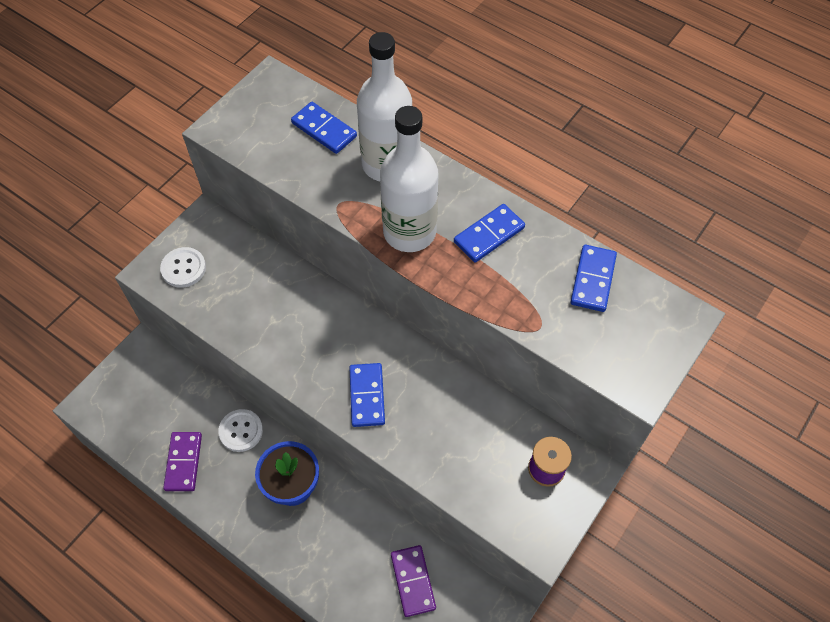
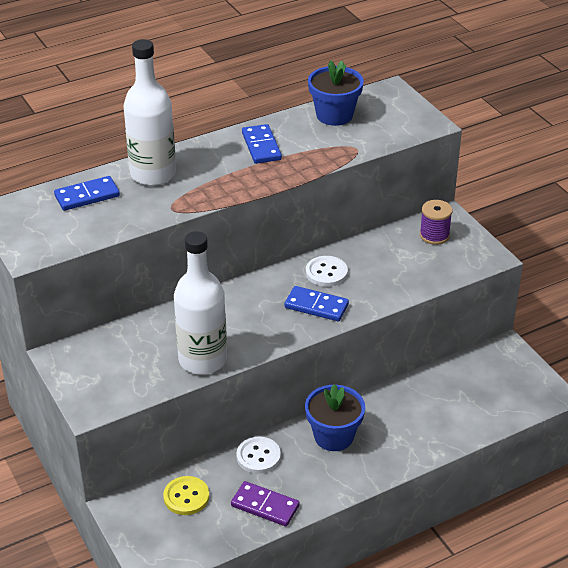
camera: 65 degrees left, 20 degrees down
white button [160,247,206,288] -> white button moved to [306,256,348,287]
white bottle [380,106,438,252] -> white bottle moved to [174,231,227,374]
purple domino [391,545,436,617] -> none
blue domino [571,245,617,312] -> blue flower pot [308,60,364,126]
none -> yellow button [163,476,209,515]

